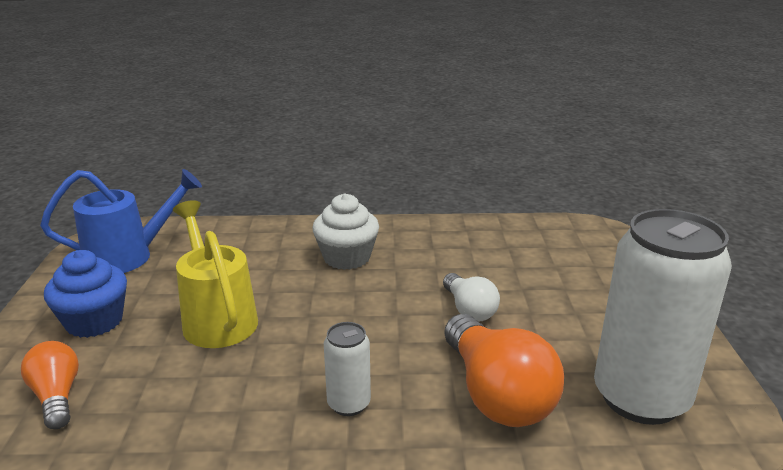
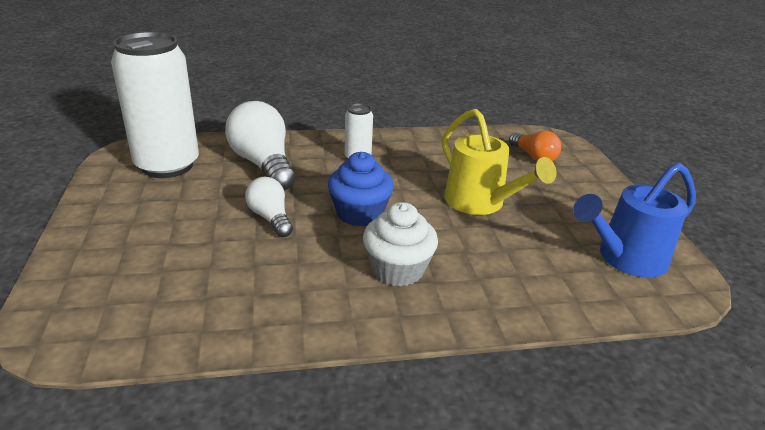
camera: 170 degrees right, 5 degrees up
blue cupcake [44,250,127,338] -> blue cupcake moved to [328,152,394,227]
orange light bulb [444,314,564,427] -> white light bulb [225,101,296,191]

